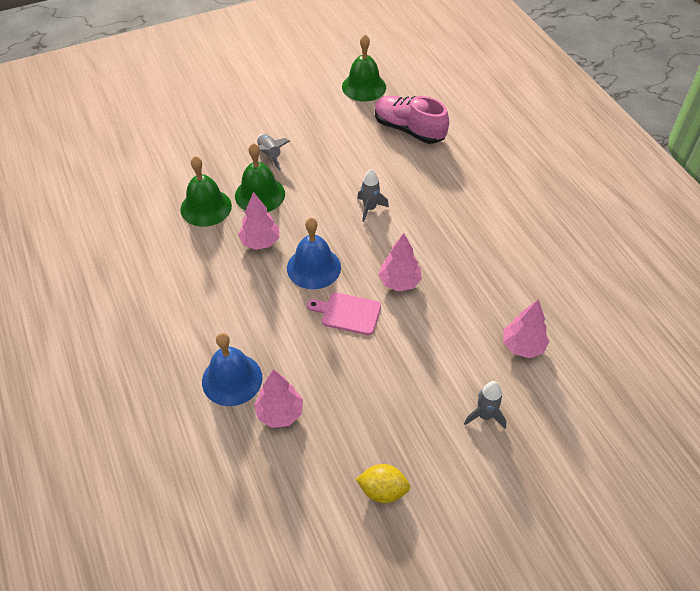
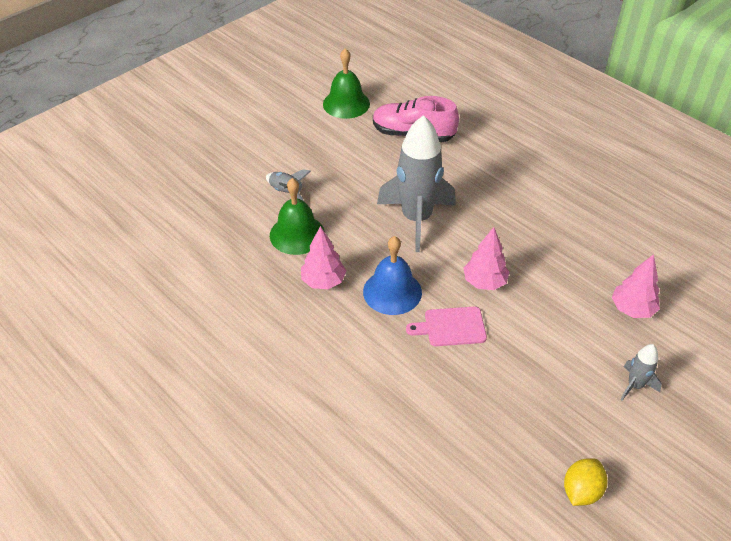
camera: 20 degrees left, 5 degrees down
green bell [180,156,232,227] -> none
blue bell [202,333,262,406] -> none
pink tree [254,369,303,428] -> none
yellow lemon [356,464,410,503] -> yellow lemon turned 45 degrees counterclockwise [564,458,608,506]
grey rocket [357,169,389,222] -> grey rocket [377,115,456,252], size x2.22

